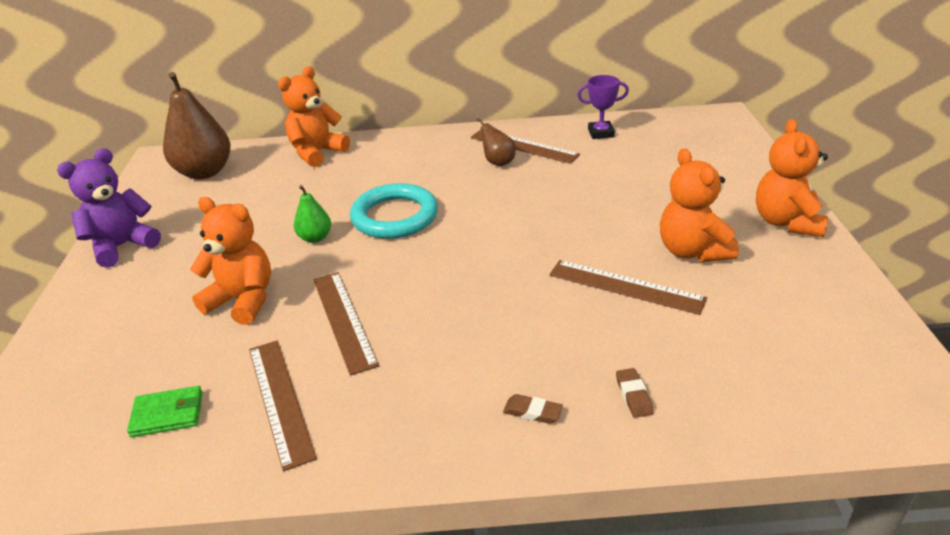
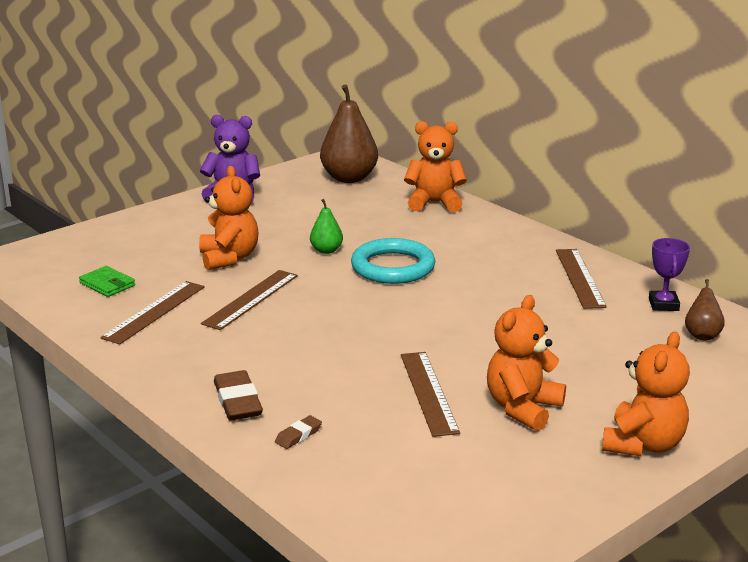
camera: 50 degrees right, 10 degrees down
brown pear [477,118,516,166] -> brown pear moved to [685,279,725,340]
brown eraser [503,394,563,424] -> brown eraser [214,370,263,420], size x1.85
purple trophy [577,75,629,139] -> purple trophy turned 45 degrees clockwise [649,238,690,311]
orange teddy bear [756,119,828,237] -> orange teddy bear turned 150 degrees clockwise [602,332,690,456]

